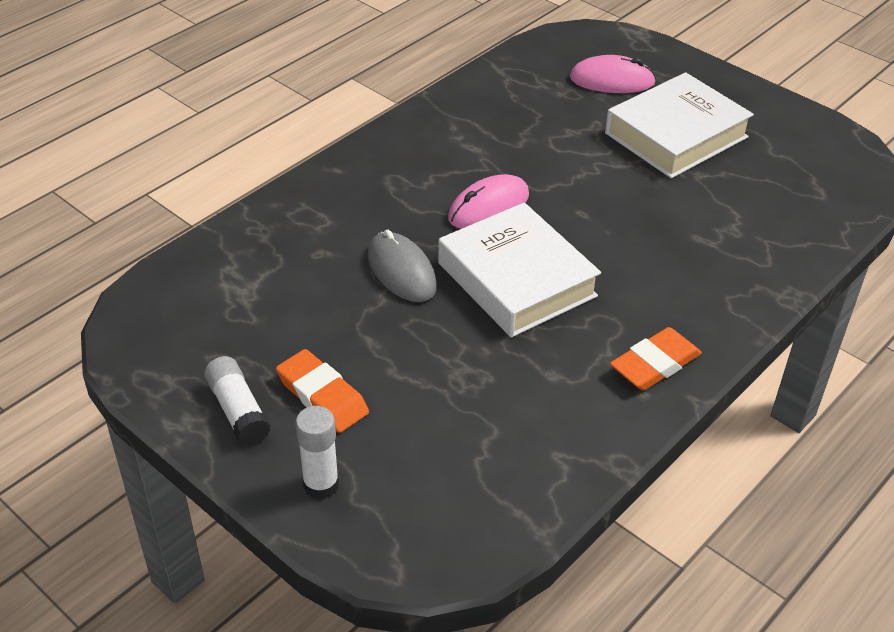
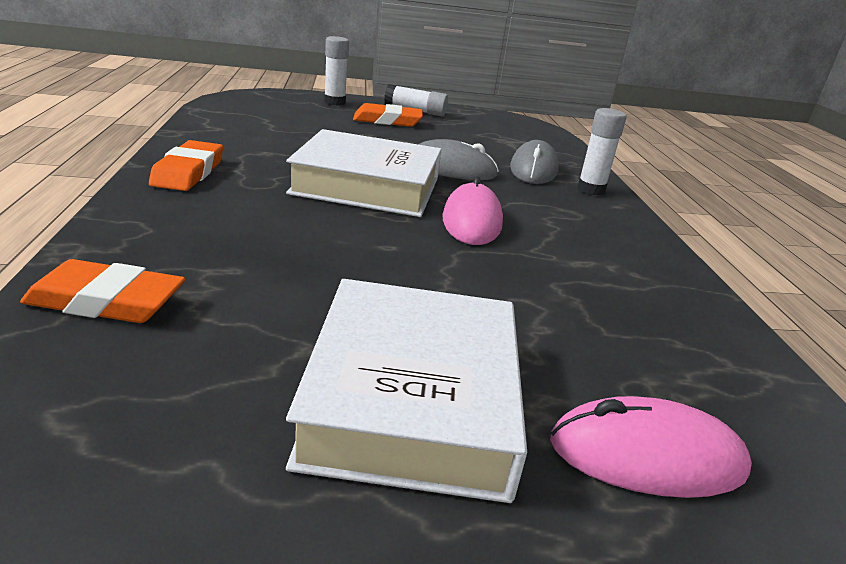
camera: 130 degrees right, 15 degrees down
pink mouse [570,55,656,93] -> pink mouse turned 45 degrees clockwise [550,396,752,498]
none -> orange eraser [20,259,185,323]
none -> grey mouse [510,140,559,184]
none -> white glue stick [577,108,627,196]

